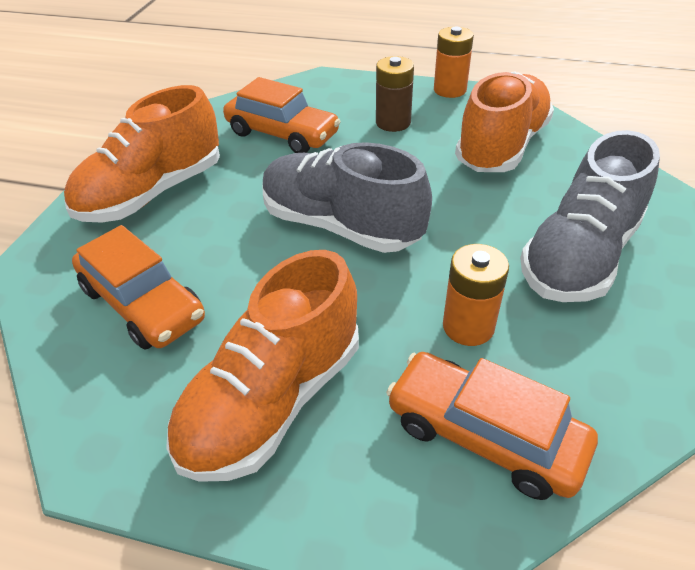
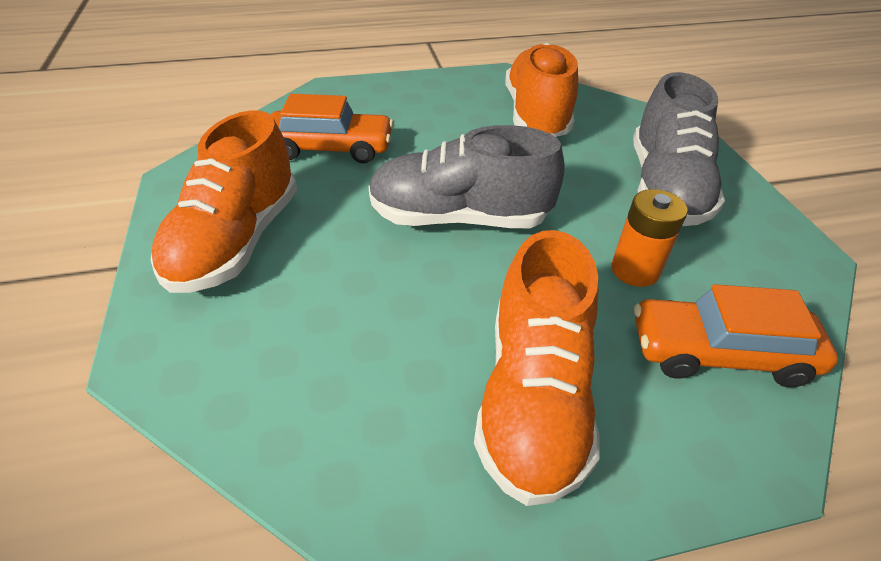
camera: 30 degrees left, 0 degrees up
orange car [72,225,205,349] -> none
brown battery [376,56,414,132] -> none
orange battery [434,27,474,98] -> none

